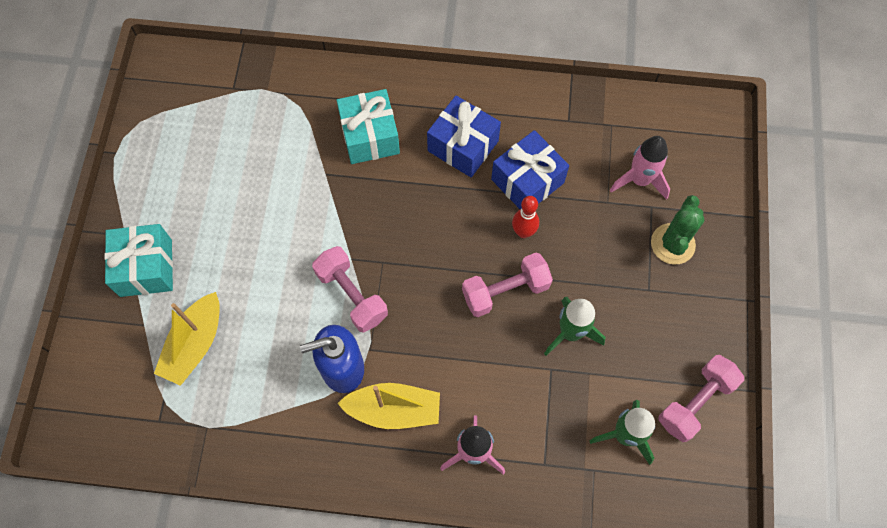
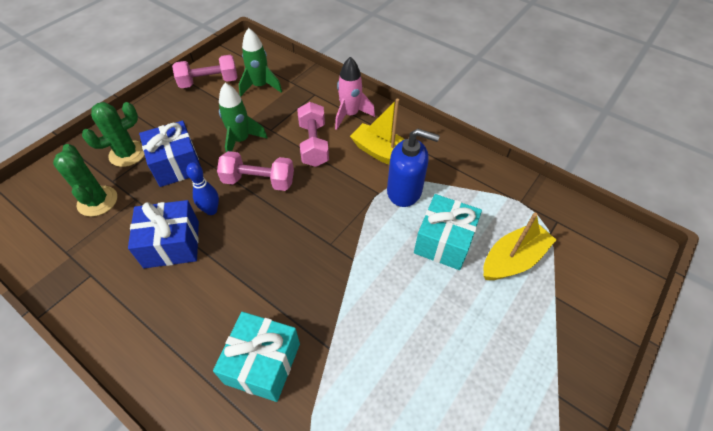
camera: 150 degrees left, 15 degrees down
turquoise gift [104,224,173,297] -> turquoise gift moved to [414,194,482,270]
pink dumbbell [312,246,388,333] -> pink dumbbell moved to [297,102,329,167]
blue gift [427,96,501,177] -> blue gift moved to [139,121,200,187]
red bowling pin [512,196,539,238] -> blue bowling pin [186,162,219,215]
pink rocket [610,136,670,200] -> green cactus [53,144,117,217]

